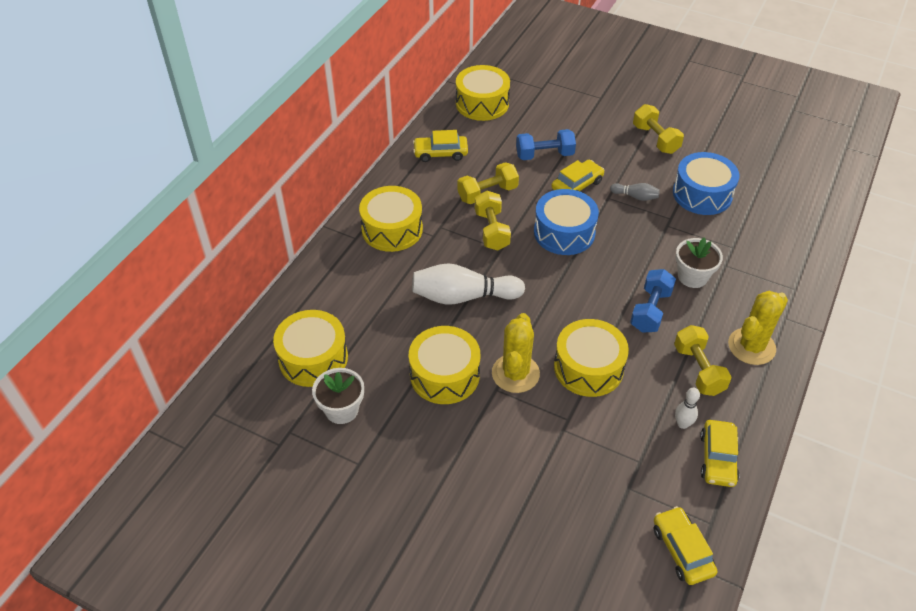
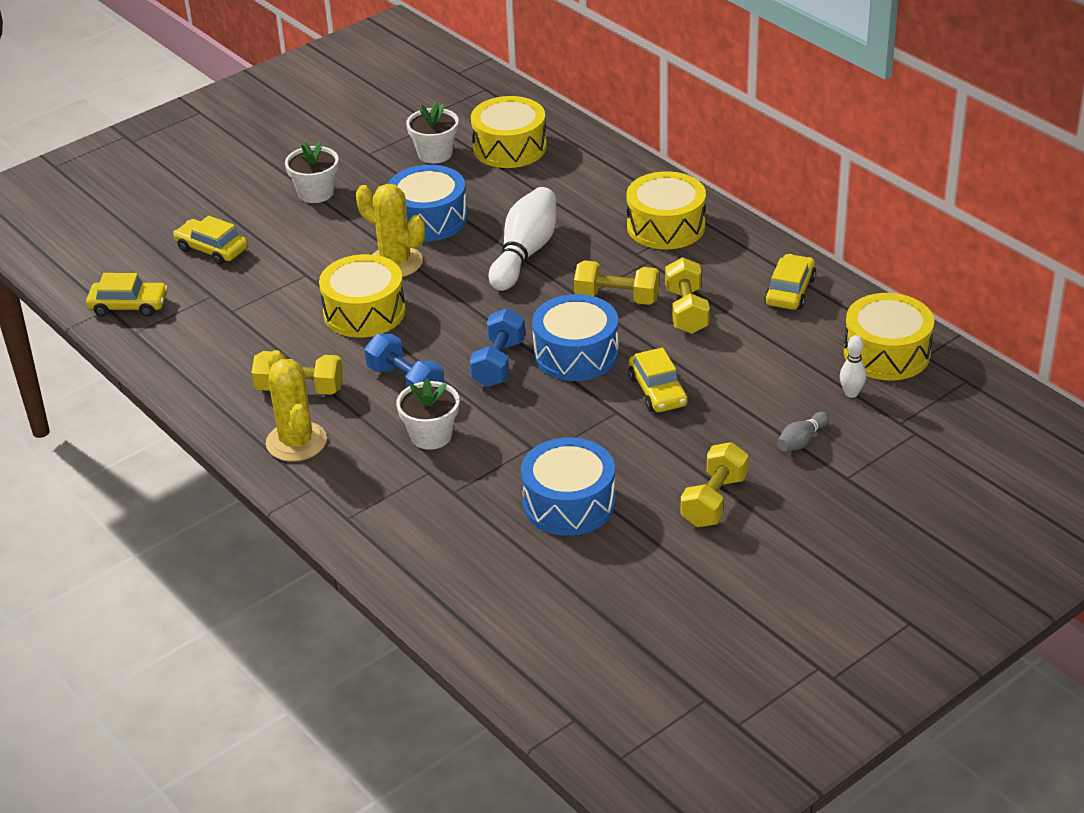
camera: 115 degrees right, 10 degrees down
yellow drum [409,326,480,404] -> blue drum [388,165,468,242]
blue dumbbell [516,129,576,160] -> blue dumbbell moved to [470,308,525,387]
grey bowling pin [610,183,660,201] -> grey bowling pin moved to [777,412,829,451]
yellow dumbbell [633,104,684,154] -> yellow dumbbell turned 60 degrees counterclockwise [681,442,749,527]
white bowling pin [675,388,700,429] -> white bowling pin moved to [840,335,866,398]
yellow car [700,420,740,487] -> yellow car moved to [173,216,248,265]
none -> white flower pot [285,142,339,203]

